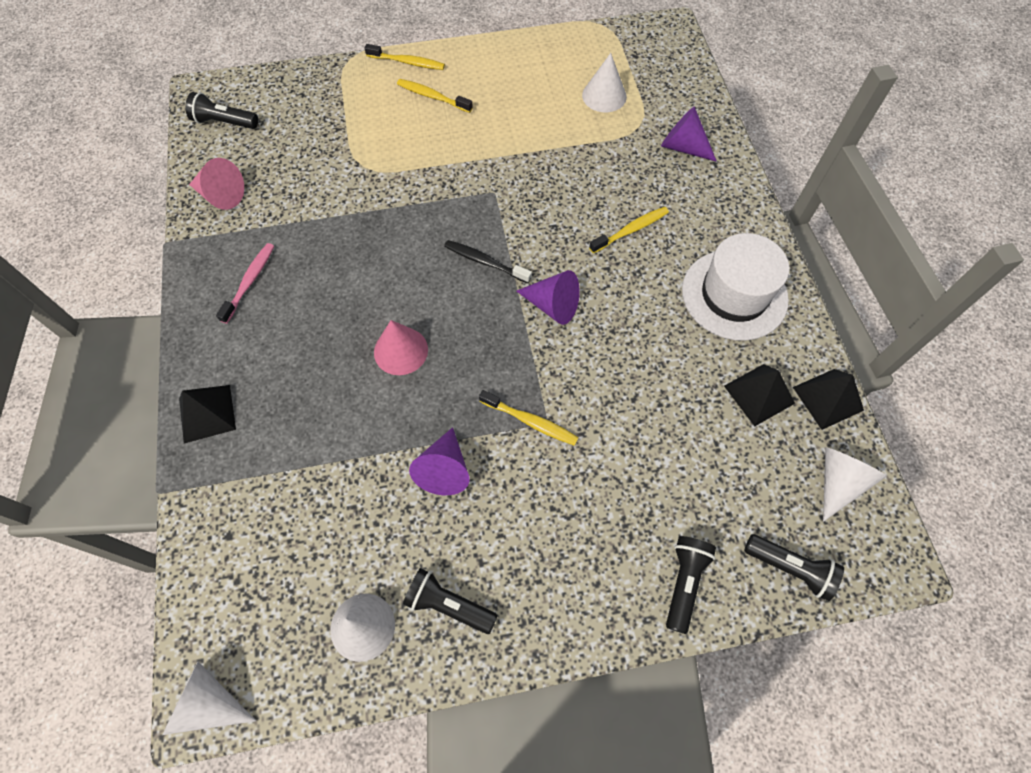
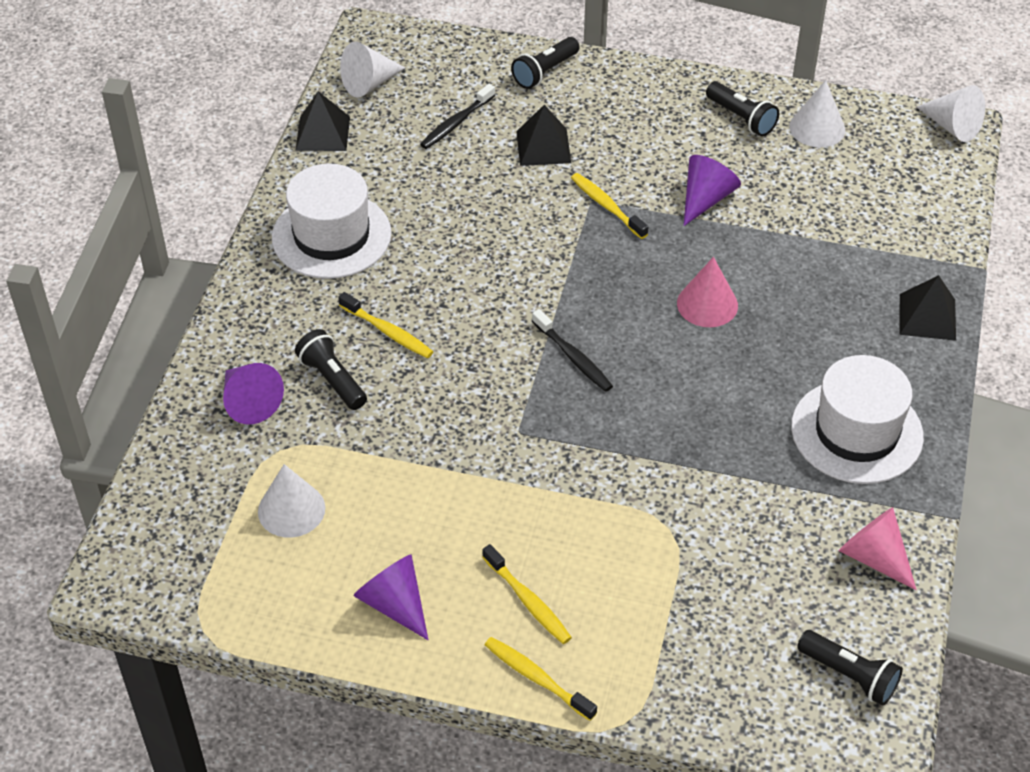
camera: 155 degrees left, 15 degrees down
pink toothbrush [216,243,274,324] -> white hat [791,355,924,484]
purple cone [516,270,580,325] -> purple cone moved to [353,554,428,640]
yellow toothbrush [589,207,669,253] -> yellow toothbrush turned 135 degrees counterclockwise [338,292,433,358]
black pyramid [724,364,795,426] -> black pyramid moved to [516,105,571,166]
black flashlight [744,534,844,601] -> black flashlight moved to [295,329,367,410]
none -> black toothbrush [420,84,495,149]

